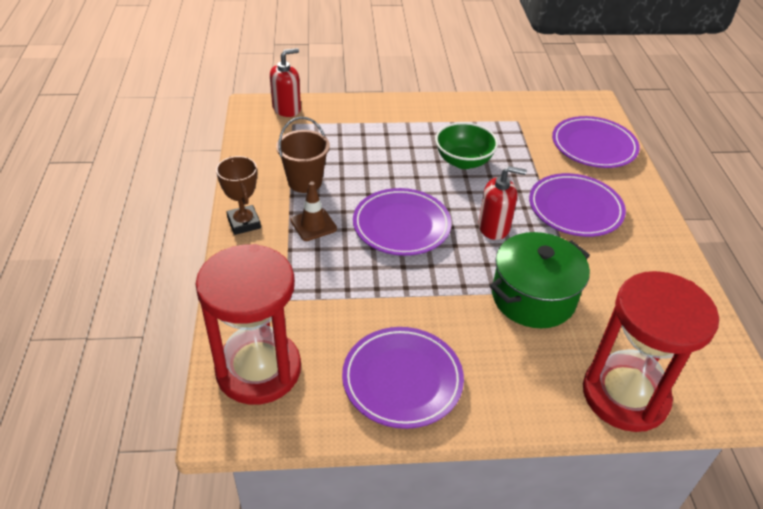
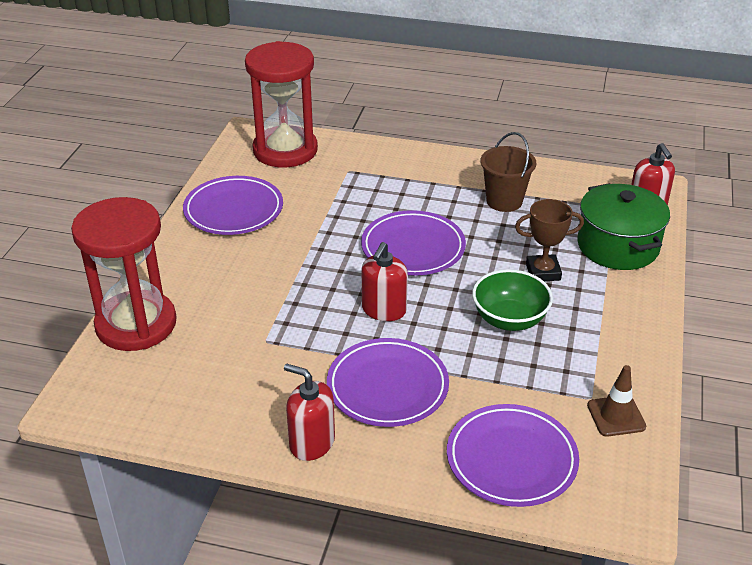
camera: 110 degrees right, 5 degrees down
brown trophy [216,156,261,235] -> brown trophy moved to [515,199,584,281]
brown traffic cone [290,181,337,241] -> brown traffic cone moved to [587,365,646,437]
green pot [490,232,590,328] -> green pot moved to [577,183,670,270]
none -> red soap dispenser [284,364,335,461]

